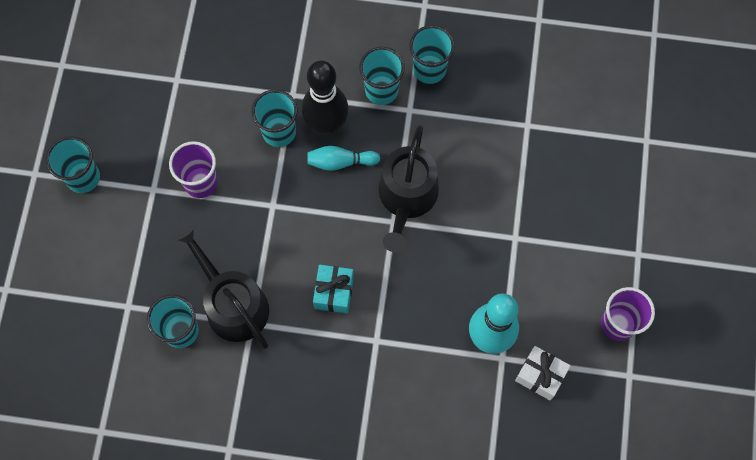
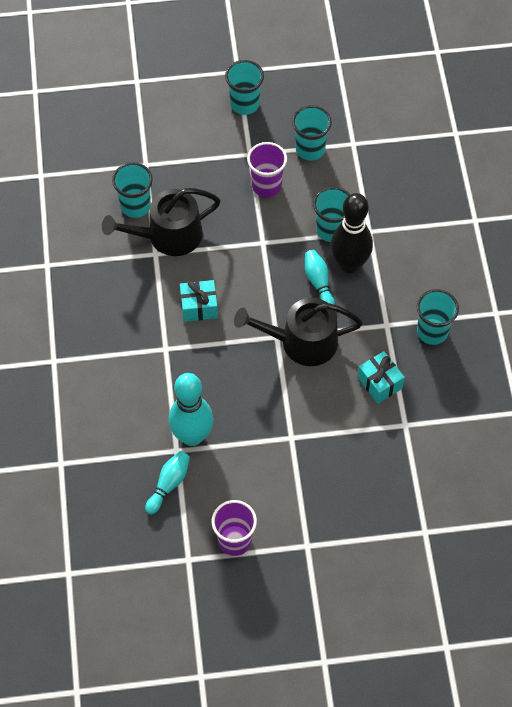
camera: 75 degrees right, 10 degrees down
black watering can [174,225,269,349] -> black watering can turned 150 degrees counterclockwise [102,188,221,256]
turquoise cup [359,47,405,105] -> turquoise cup moved to [292,105,332,161]
white gift [515,346,571,400] -> turquoise bowling pin [145,451,190,515]
none -> turquoise gift [357,351,405,404]

